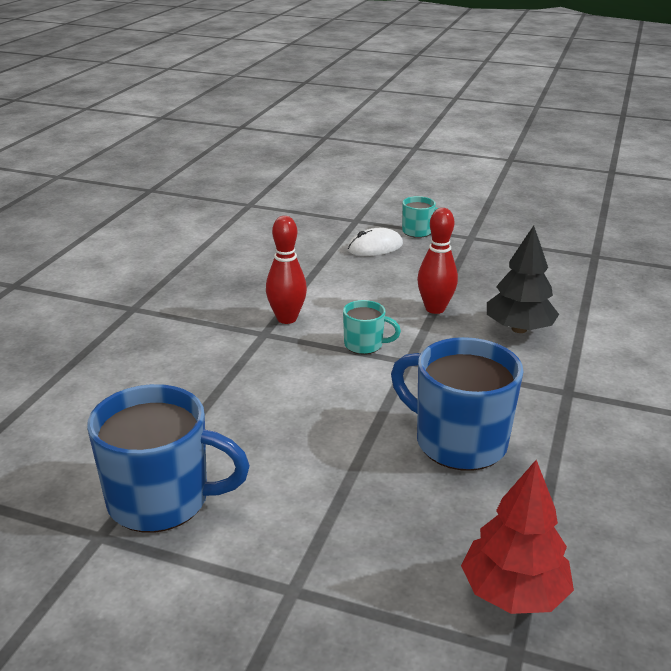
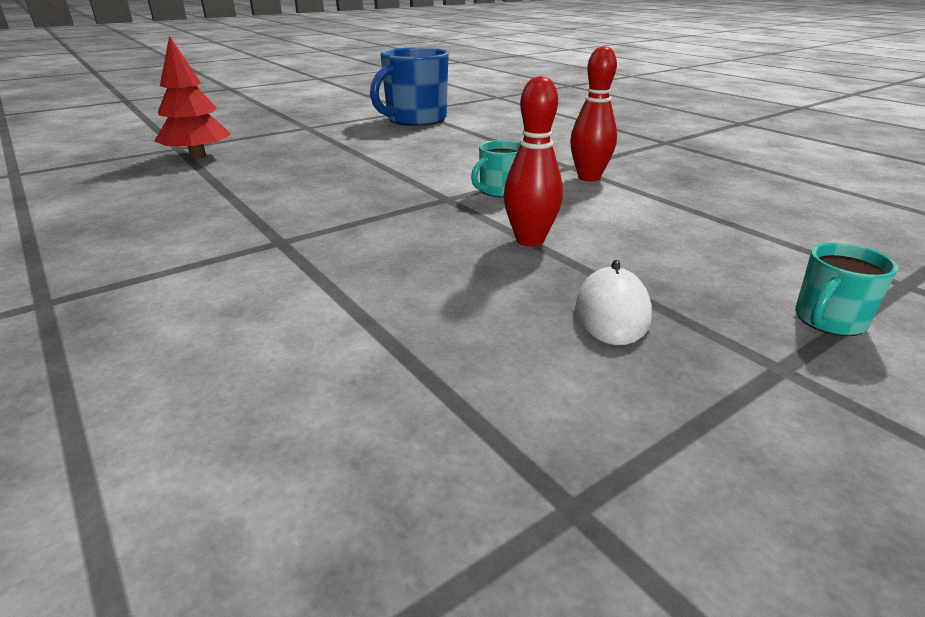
camera: 125 degrees right, 0 degrees up
white mouse [347,228,403,256] -> white mouse moved to [576,260,652,345]
blue mug [391,337,524,471] -> none
black tree [487,225,559,333] -> none

